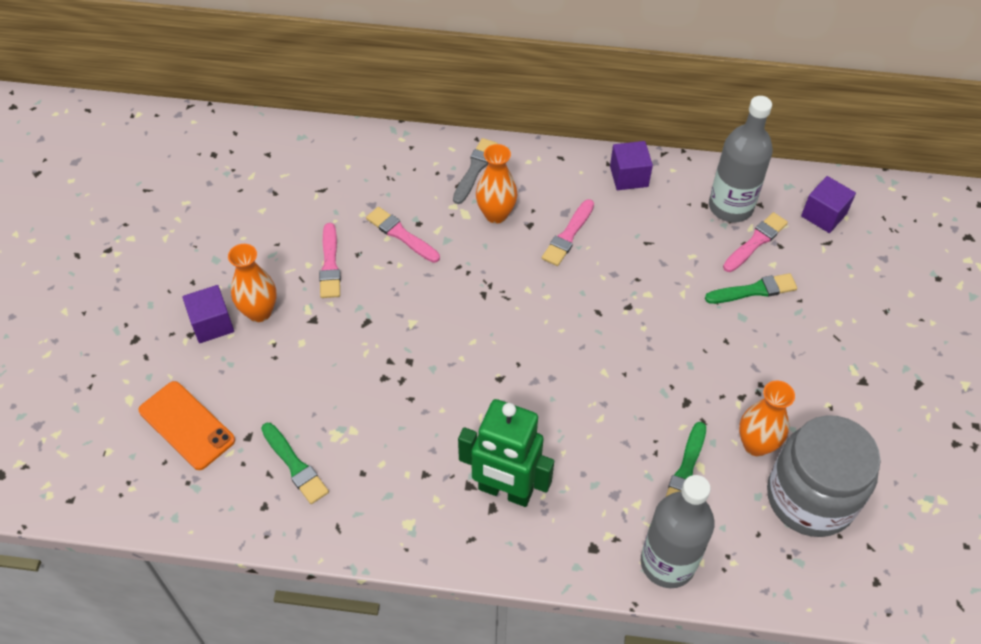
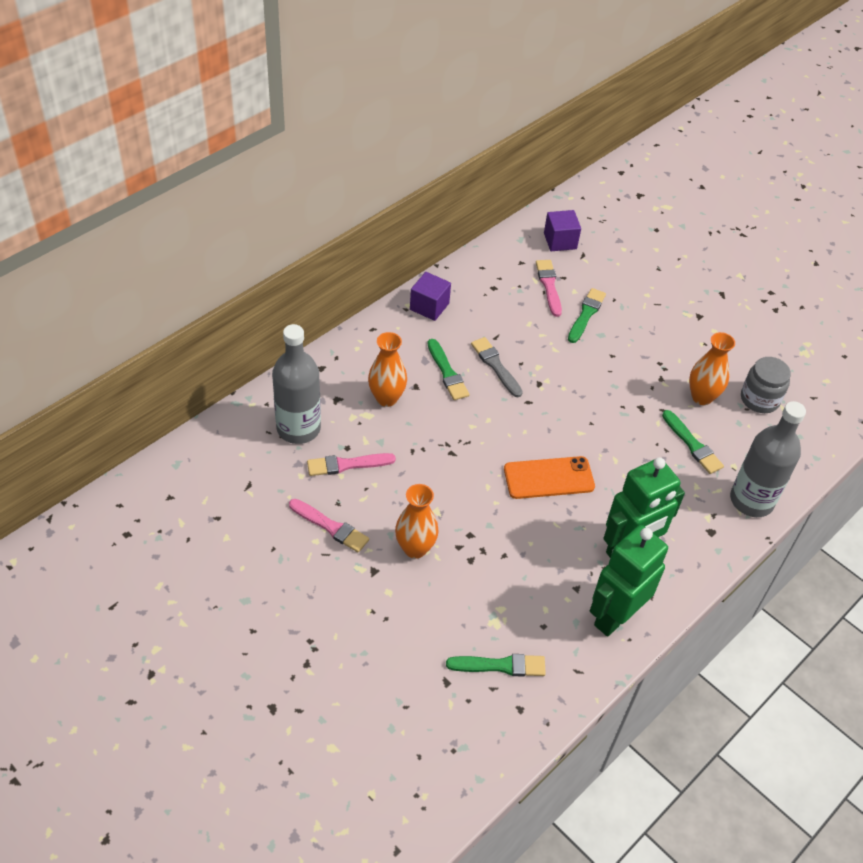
camera: 55 degrees left, 5 degrees down
orange phone [139,381,235,470] -> orange phone moved to [504,456,595,499]
purple cube [182,285,234,343] -> none
orange vase [228,244,276,322] -> orange vase moved to [395,484,439,559]
grey brush [453,138,498,204] -> grey brush moved to [471,337,523,397]
pink brush [542,199,594,266] -> green brush [427,339,469,400]
grey bottle [709,96,773,223] -> grey bottle moved to [272,324,321,444]
grey jar [767,415,881,537] -> grey jar [741,357,791,413], size x0.57
none -> green robot [590,525,668,637]

